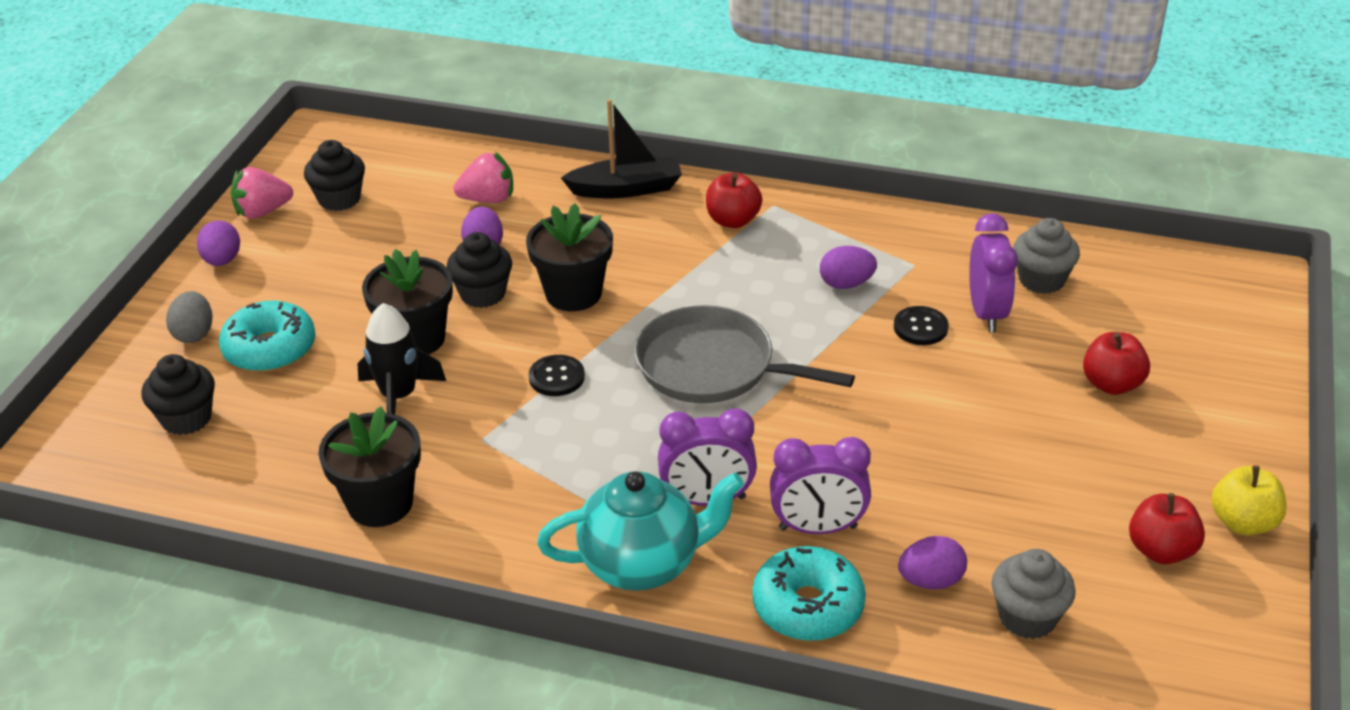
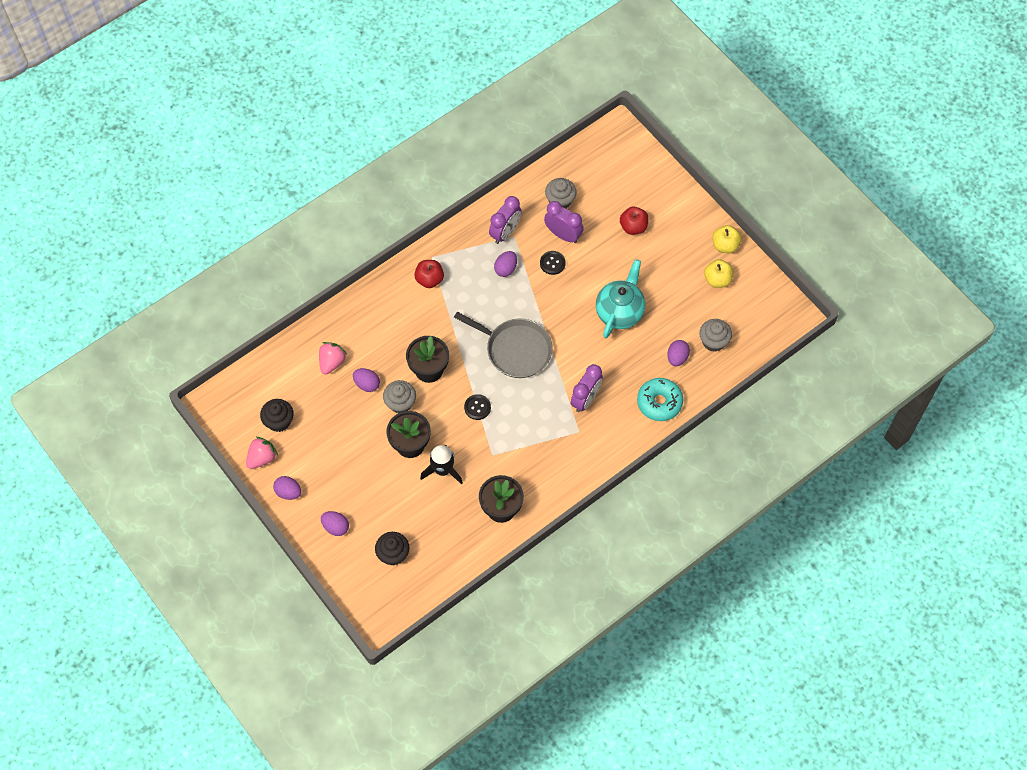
camera: 55 degrees left, 25 degrees up
grey egg [166,291,213,343] -> purple egg [321,511,349,536]
turquoise donut [219,301,316,372] -> none
pink strawberry [231,167,293,219] -> pink strawberry turned 150 degrees counterclockwise [246,437,278,469]
black cupcake [447,232,512,308] -> grey cupcake [383,380,416,413]
turquoise teapot [537,471,744,591] -> turquoise teapot moved to [596,259,646,338]
black boat [561,99,682,198] -> none
grey pan [634,305,855,403] -> grey pan turned 120 degrees counterclockwise [454,312,553,378]
purple clock [770,437,871,534] -> purple clock moved to [489,196,522,244]
red apple [1129,493,1205,564] -> yellow apple [704,259,734,288]

